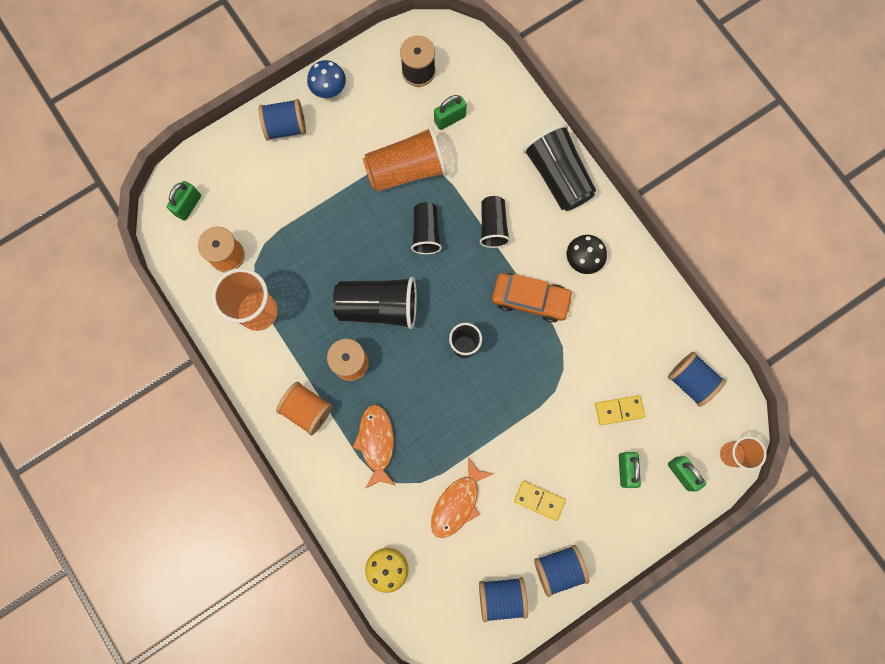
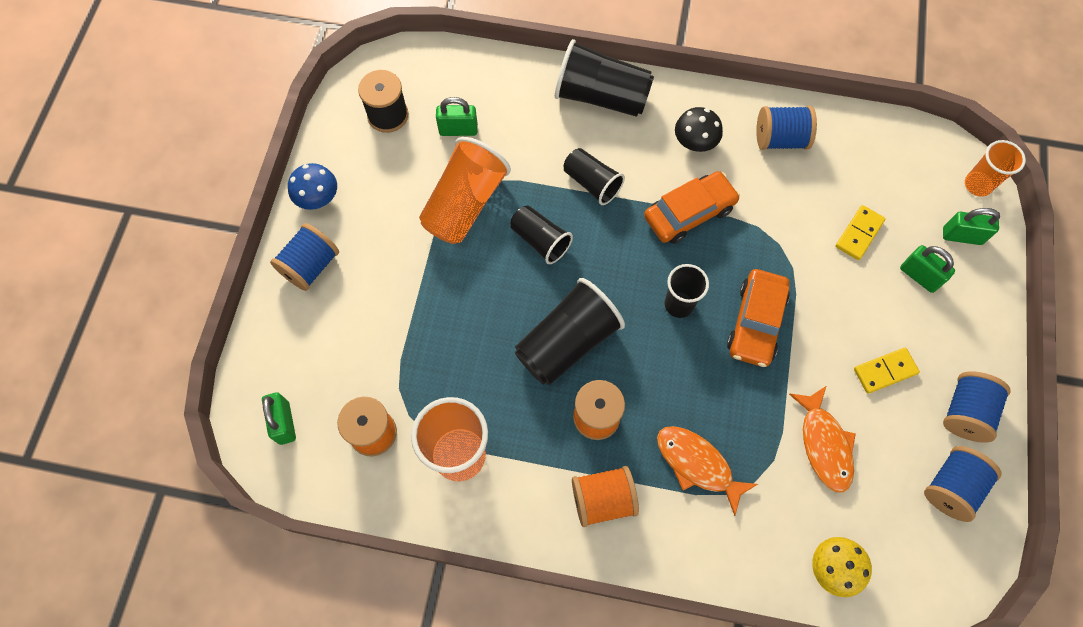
camera: 45 degrees left, 10 degrees down
green padlock [434,95,467,130] -> green padlock turned 75 degrees clockwise [436,97,478,136]
blue spool [668,351,726,407] -> blue spool moved to [756,106,817,150]
none -> orange car [727,269,790,367]

